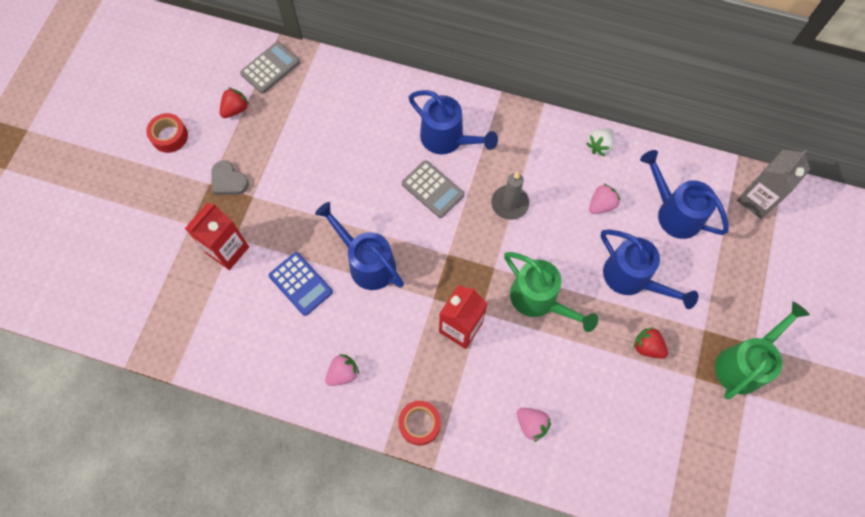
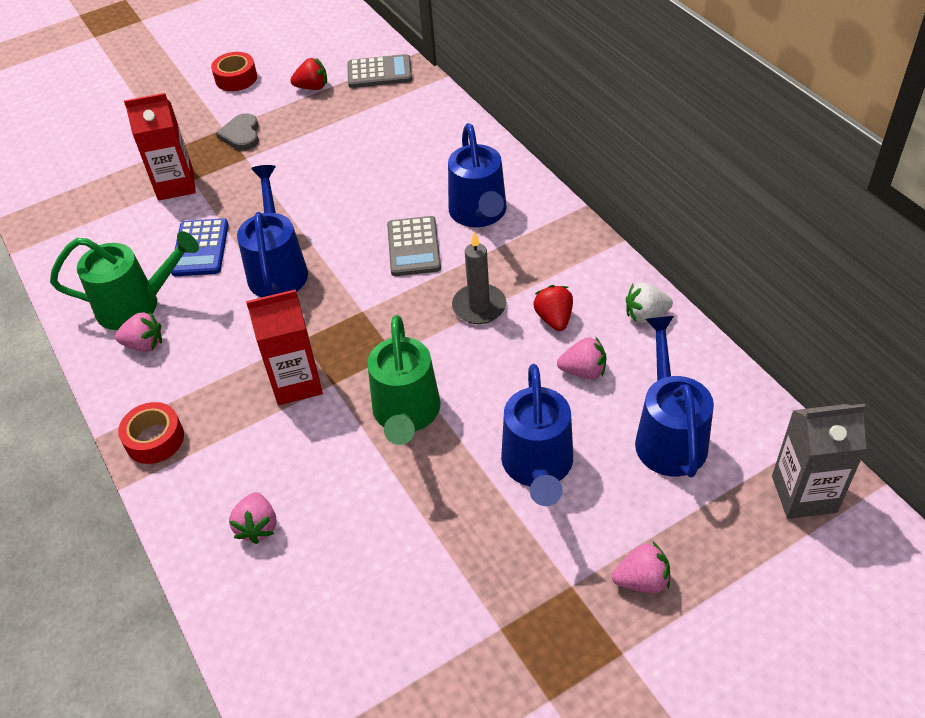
camera: 45 degrees right, 20 degrees down
red strawberry [633,327,668,359] -> red strawberry moved to [533,285,573,331]
green watering can [715,302,810,399] -> green watering can moved to [50,231,199,330]
none -> pink strawberry [612,542,670,593]

